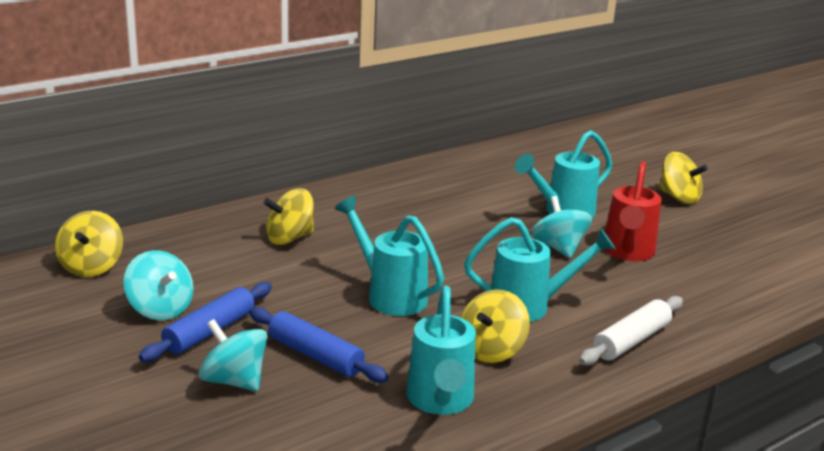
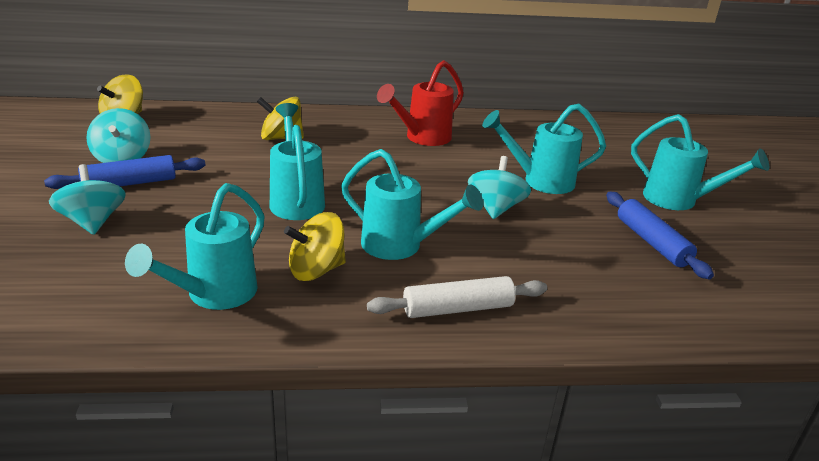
camera: 30 degrees right, 5 degrees up
blue rolling pin [249,307,389,383] -> blue rolling pin moved to [606,192,714,279]
red watering can [604,161,661,261] -> red watering can moved to [377,60,464,146]
yellow spinning top [659,152,708,204] -> turquoise watering can [631,114,769,210]

